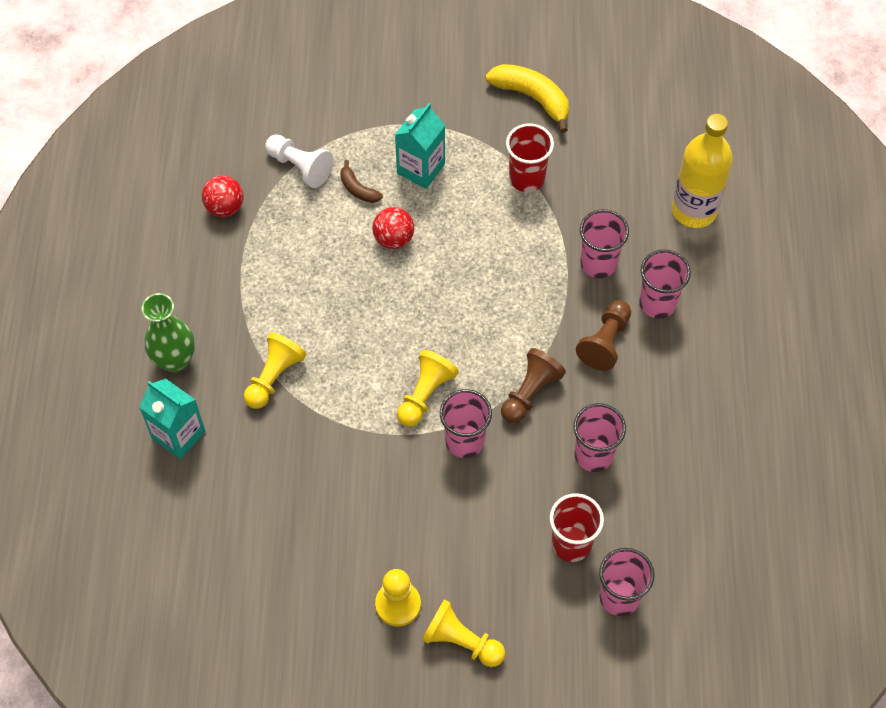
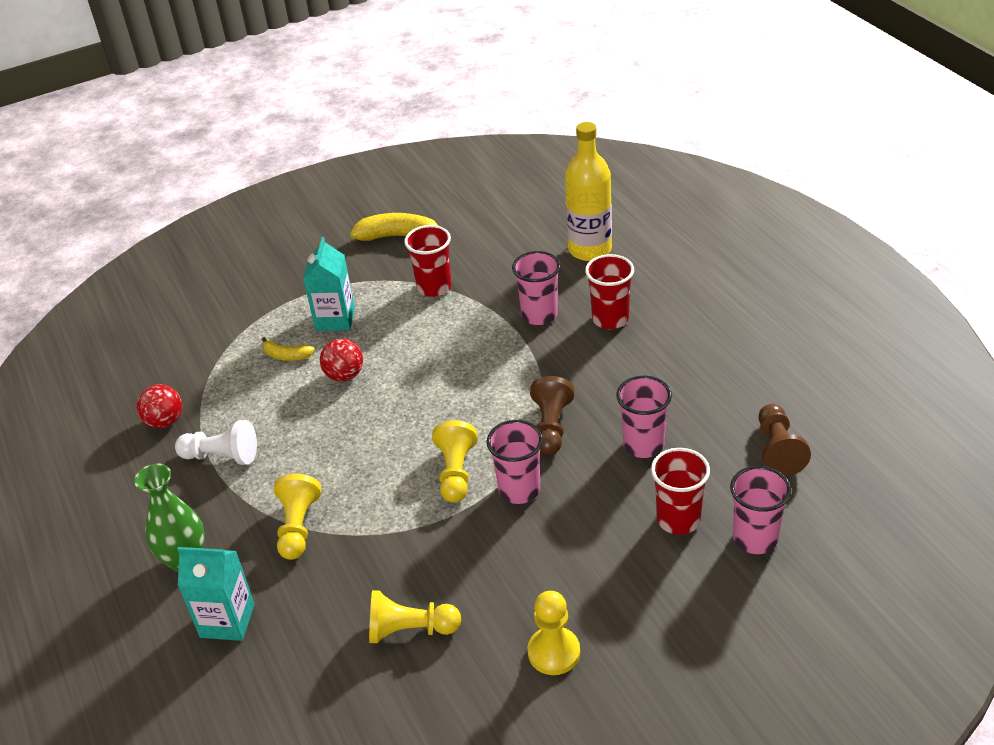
camera: 25 degrees left, 20 degrees down
white pawn [265,134,334,188] -> white pawn moved to [175,420,257,465]
brown banana [340,160,383,203] -> yellow banana [261,337,315,361]
yellow pawn [422,599,505,667] -> yellow pawn moved to [369,590,461,643]
brown pawn [576,300,631,371] -> brown pawn moved to [759,404,811,476]
pink cup [639,250,691,319] -> red cup [585,254,634,329]

